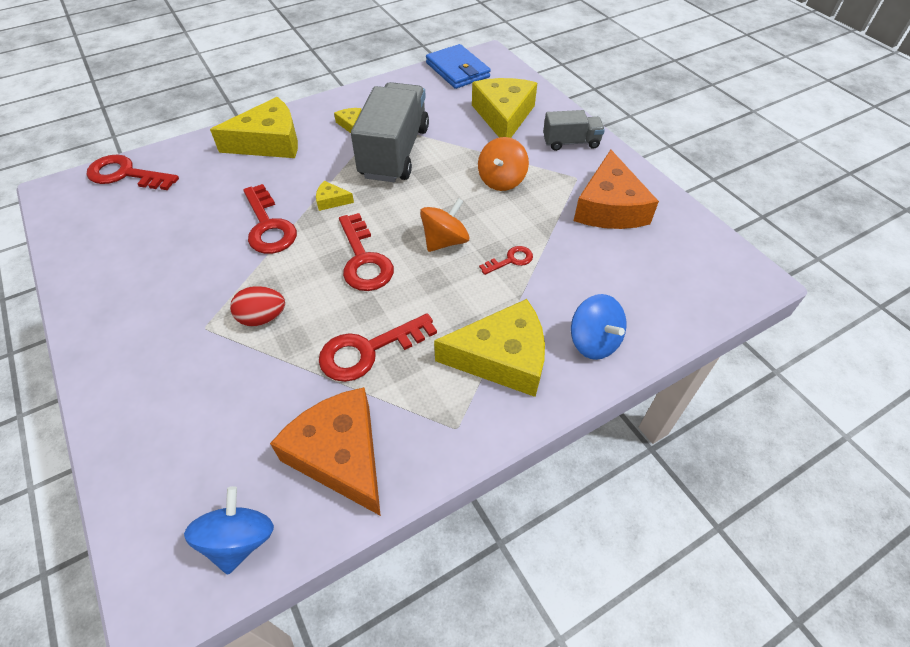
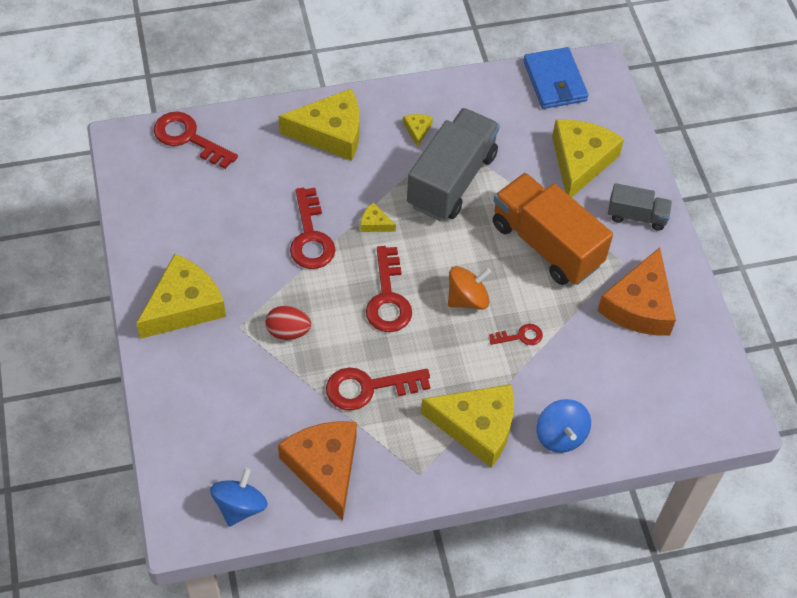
camera: 15 degrees right, 5 degrees up
orange spinning top [478,137,529,191] -> orange truck [493,173,613,285]
none -> yellow cheese [136,254,226,339]

